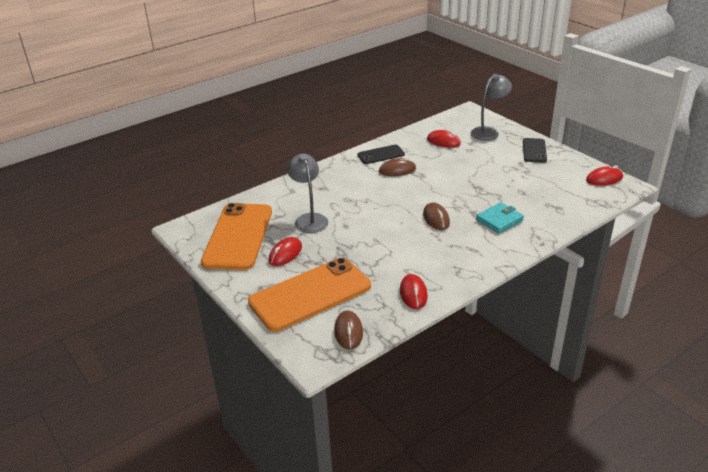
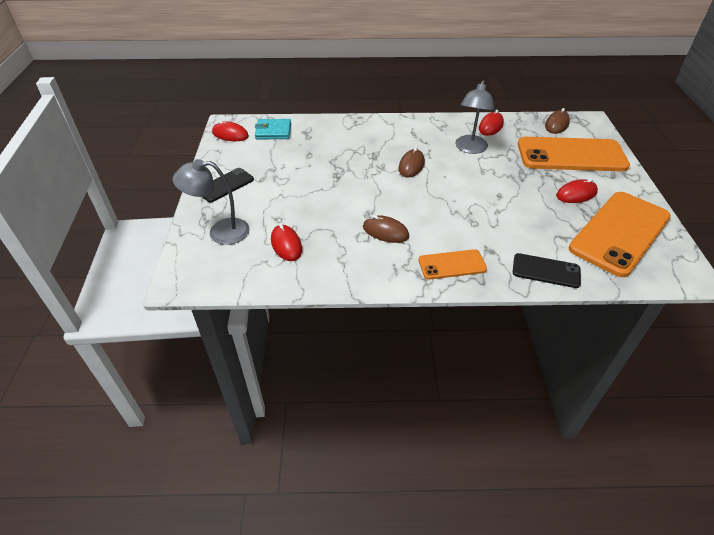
camera: 145 degrees left, 10 degrees up
grey lamp [287,153,328,233] -> grey lamp moved to [455,80,494,154]
black phone [357,145,405,164] -> black phone moved to [513,253,581,288]
turquoise wallet [476,202,524,233] -> turquoise wallet moved to [255,119,291,139]
none -> orange phone [419,249,487,280]

